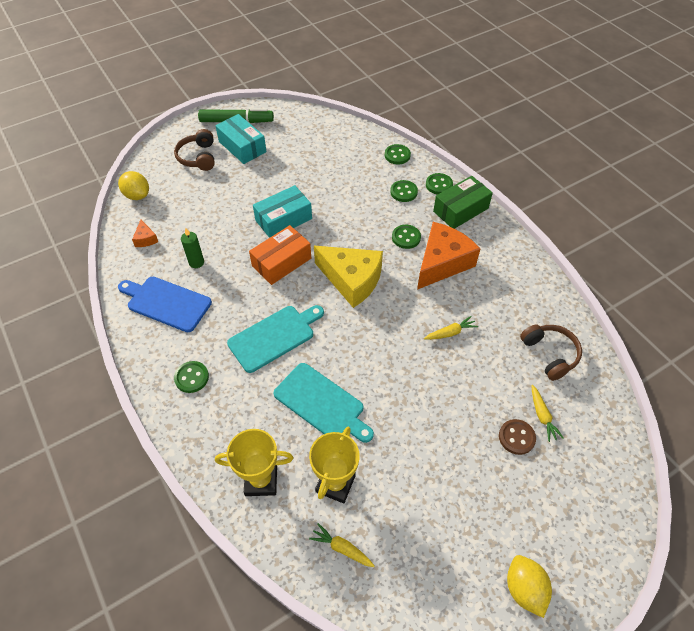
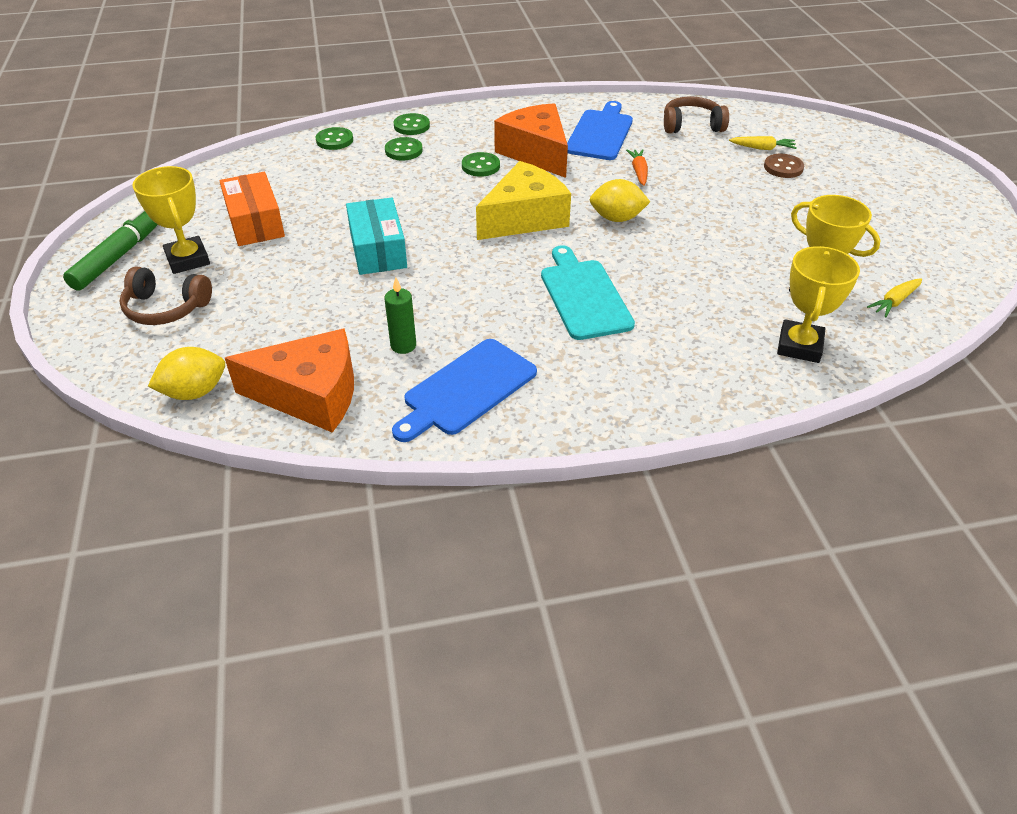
camera: 70 degrees left, 10 degrees down
orange cheese [132,220,158,247] -> orange cheese [225,328,354,433], size x2.35
green button [174,361,209,393] -> none
turquoise box [215,114,266,164] -> yellow trophy [132,166,210,274]
orange box [249,225,311,285] -> orange box moved to [220,172,285,246]
turquoise cutting board [274,363,374,443] -> none
yellow carrot [424,316,478,340] -> orange carrot [626,149,648,186]
green box [433,176,493,229] -> none
yellow lemon [507,555,552,618] -> yellow lemon moved to [590,179,650,222]
none -> blue cutting board [567,101,633,160]

